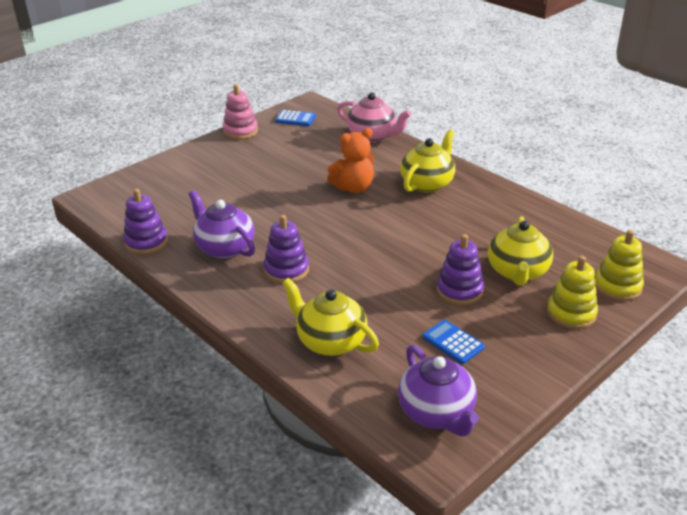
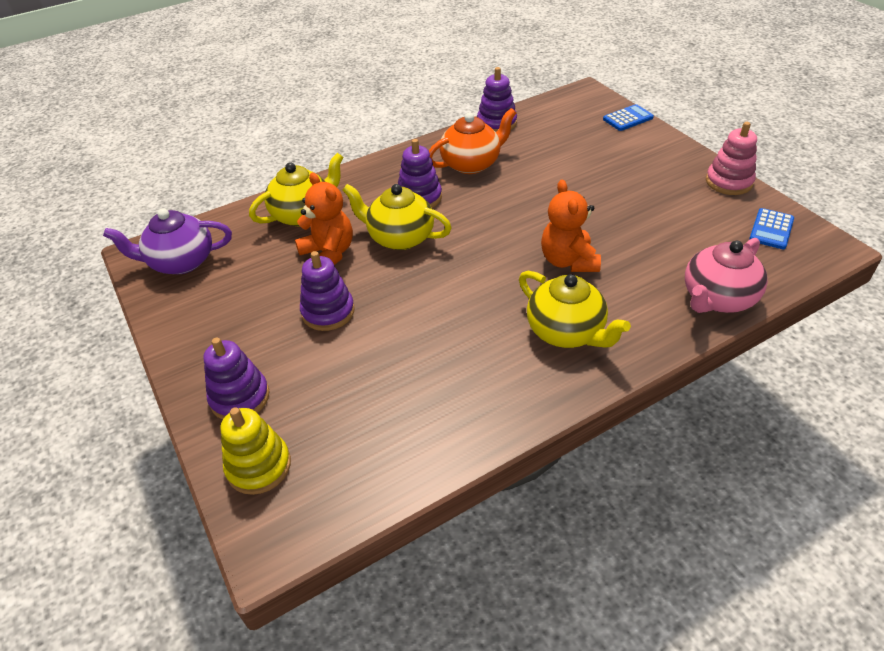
camera: 105 degrees right, 10 degrees up
purple teapot [189,190,255,259] -> orange teapot [429,108,516,174]
blue calculator [422,320,485,364] -> blue calculator moved to [603,104,654,131]
yellow teapot [488,216,553,286] -> yellow teapot moved to [342,184,452,250]
yellow stacking toy [547,256,598,329] -> purple stacking toy [204,338,270,420]
none -> orange teddy bear [295,173,353,265]

